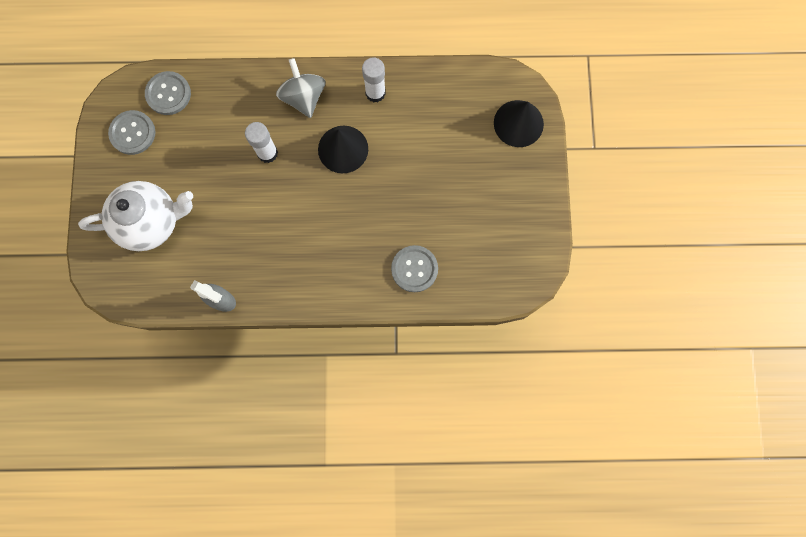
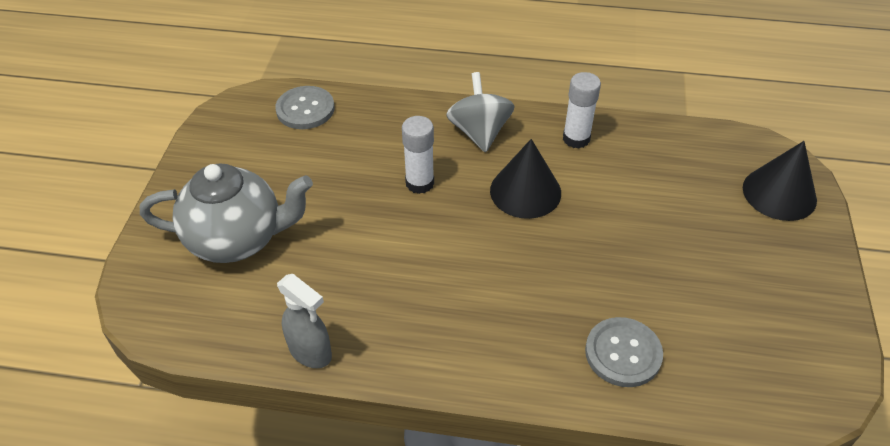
camera: 10 degrees right, 30 degrees down
white teapot [78,181,193,251] -> grey teapot [140,163,313,263]
grey button [108,110,156,155] -> none

